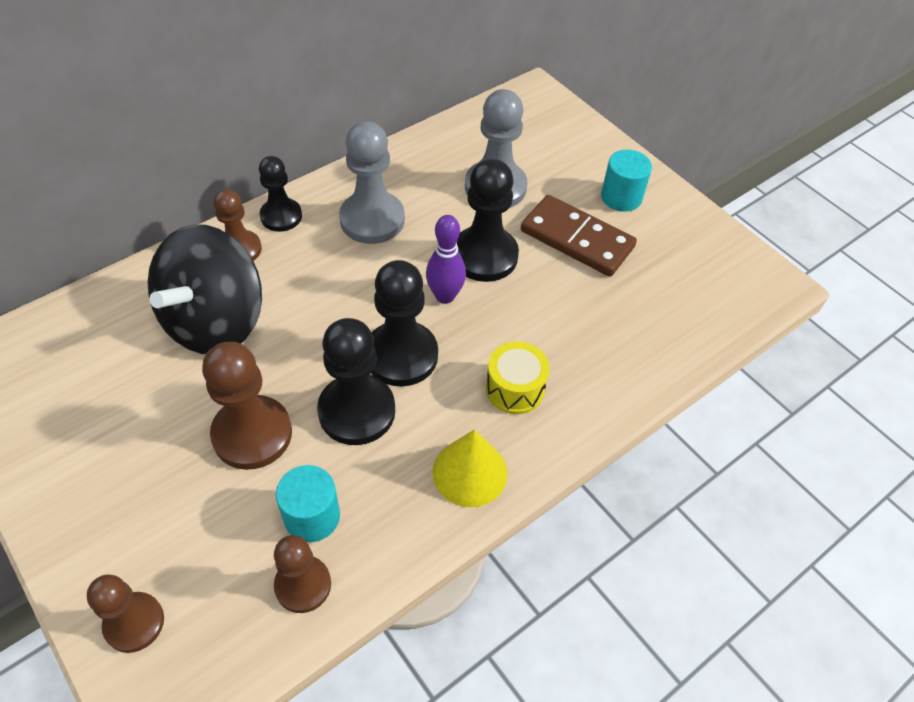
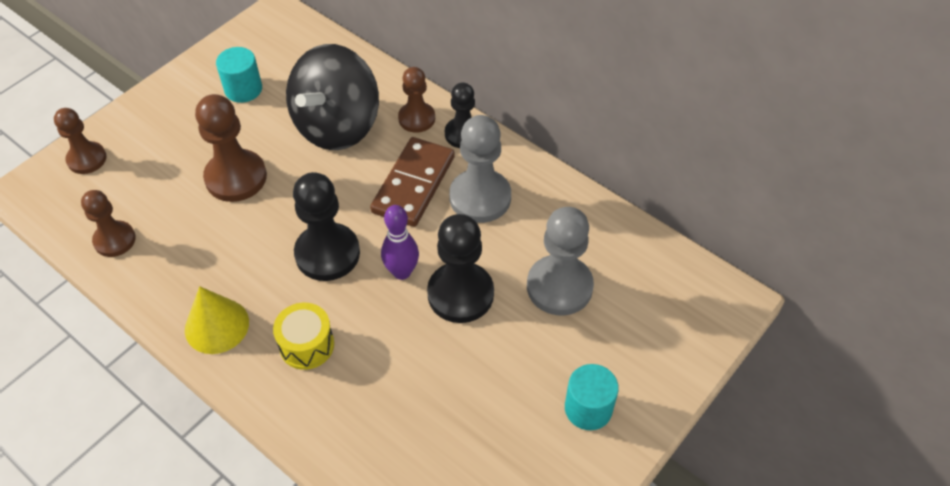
camera: 80 degrees right, 0 degrees up
black spinning top [148,224,262,354] -> black spinning top turned 75 degrees counterclockwise [286,44,379,150]
turquoise cylinder [276,465,340,542] -> turquoise cylinder moved to [216,47,262,103]
black pawn [317,318,395,445] -> none
brown domino [521,195,637,277] -> brown domino moved to [370,137,455,227]

